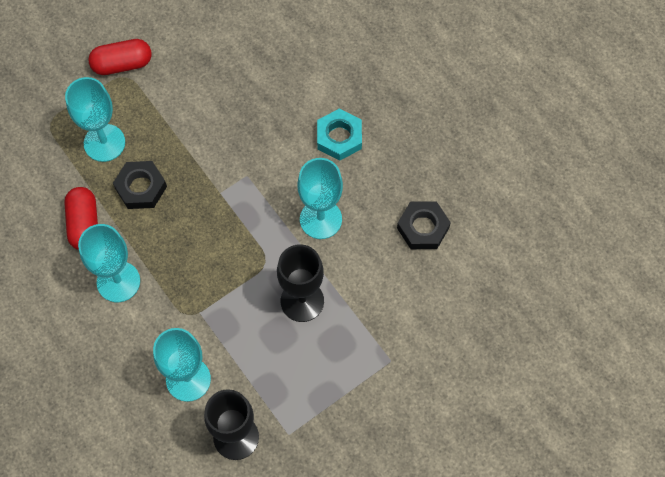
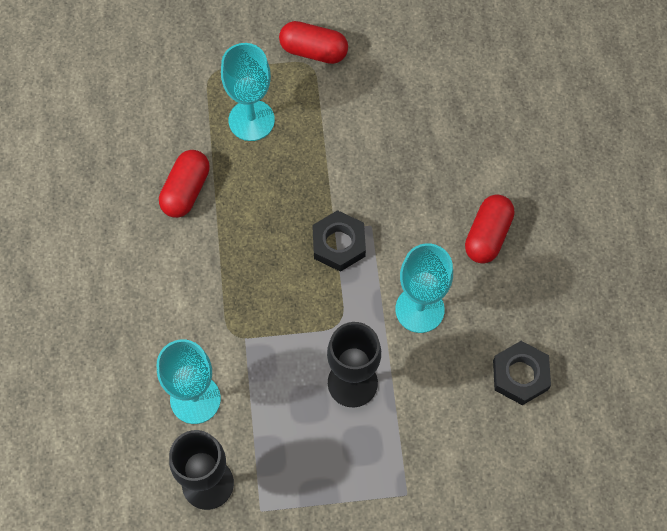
camera: 30 degrees right, 0 degrees up
turquoise goblet [78,224,140,302] -> none
black nut [113,161,167,209] -> black nut moved to [312,210,366,272]
turquoise nut [317,109,362,161] -> red capsule [465,194,515,263]

